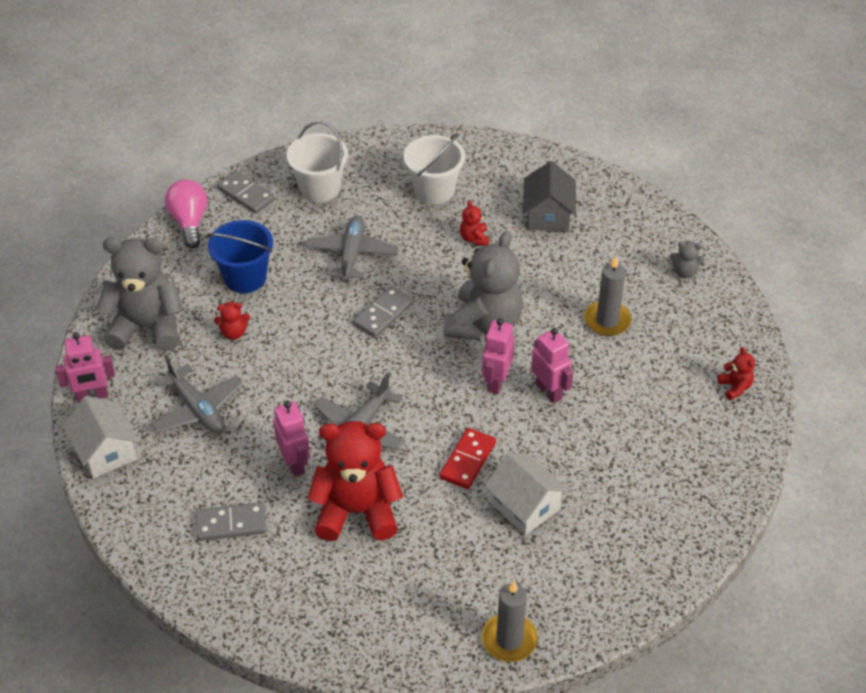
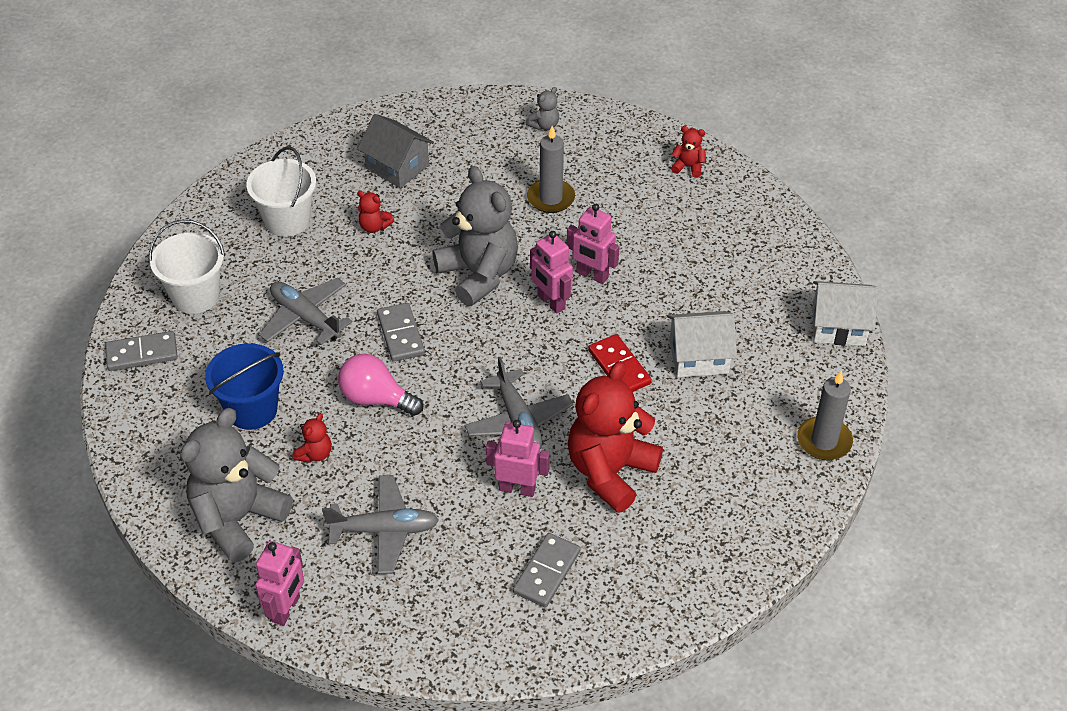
camera: 55 degrees left, 0 degrees up
white house [62,396,139,478] -> white house moved to [812,281,878,346]
pink light bulb [165,179,207,248] -> pink light bulb moved to [338,354,423,416]
pink robot [531,328,573,403] -> pink robot turned 150 degrees counterclockwise [567,204,619,284]

